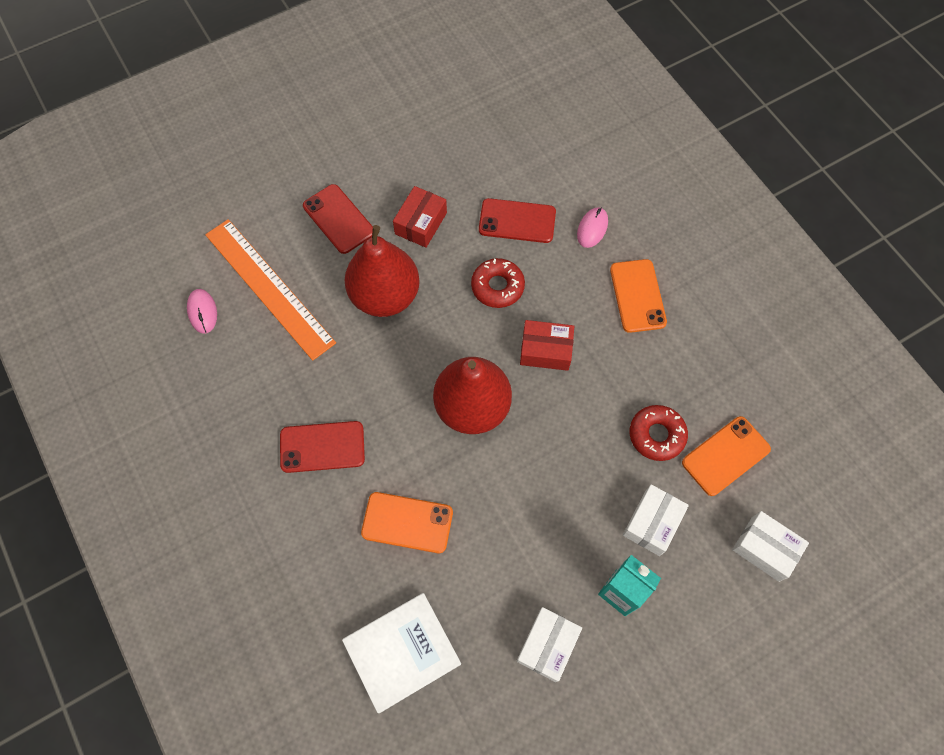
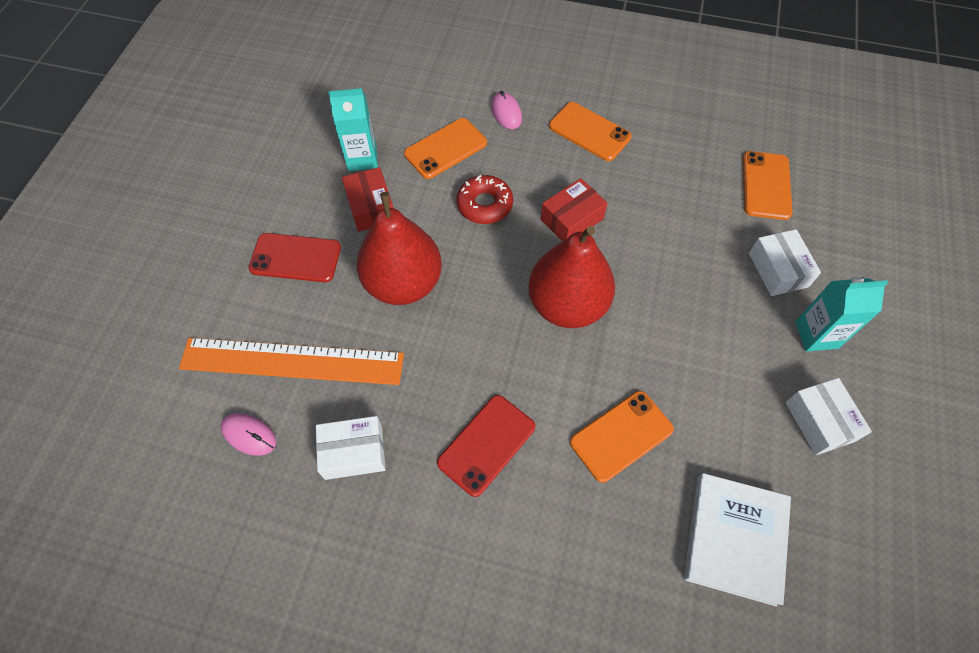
camera: 45 degrees left, 5 degrees down
red phone [479,198,556,243] -> orange phone [404,118,487,179]
red donut [630,405,688,461] -> none
white box [732,511,809,582] -> white box moved to [316,416,386,480]
none -> turquoise carton [328,88,378,171]

